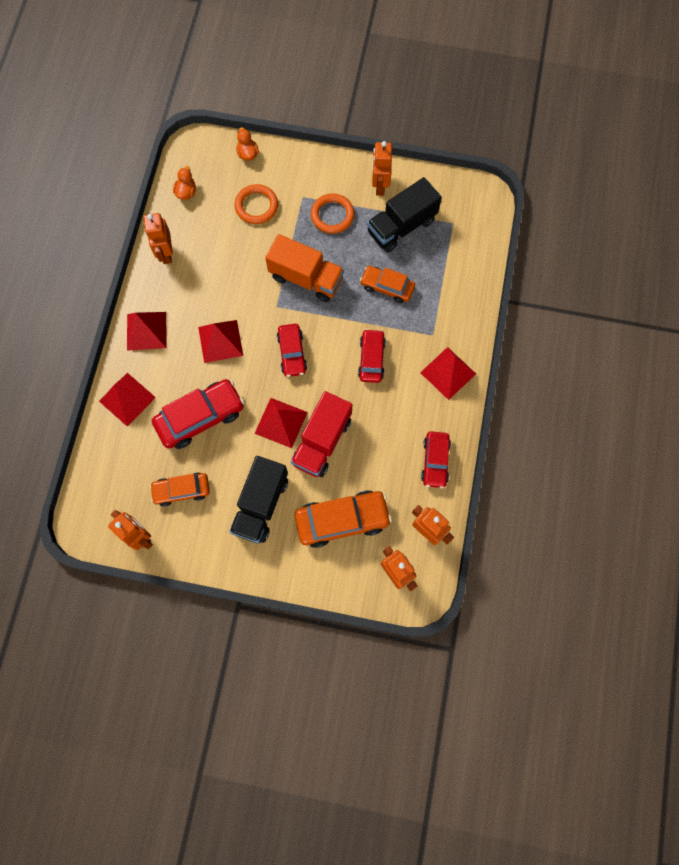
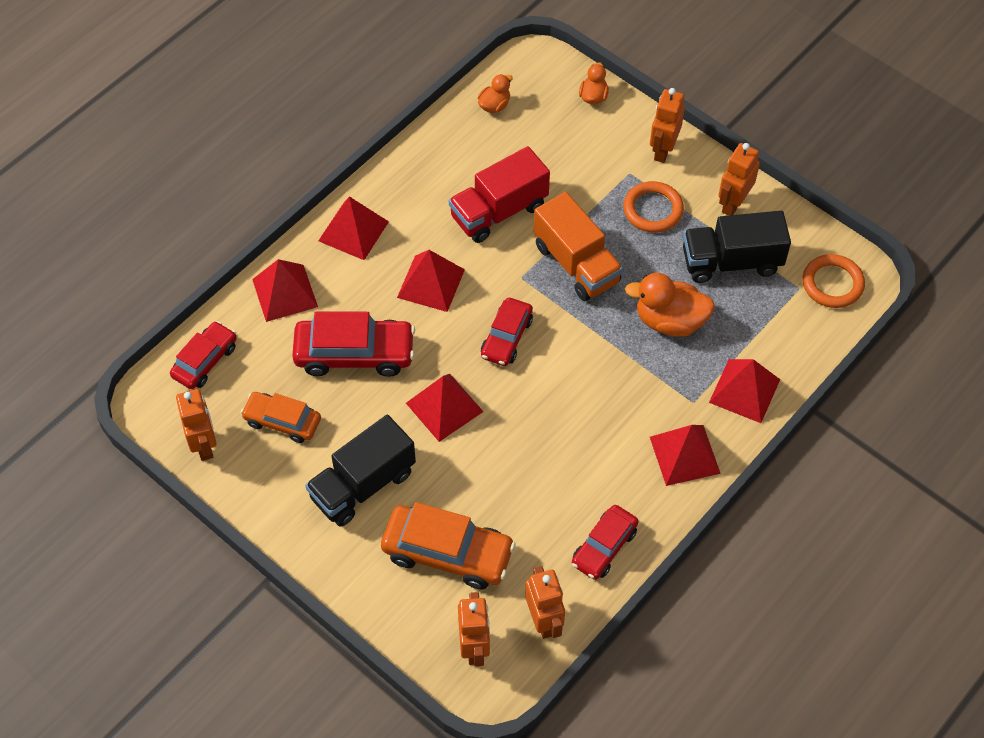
camera: 30 degrees right, 15 degrees down
orange robot [144,213,173,264] -> orange robot moved to [650,88,685,163]
orange ring [235,184,278,224] -> orange ring moved to [803,254,865,308]
red truck [291,391,352,477] -> red truck moved to [449,146,550,243]
red car [358,329,386,383] -> red car moved to [170,321,237,389]
orange car [360,266,415,303] -> orange duck [625,273,715,337]
none -> red pyramid [709,359,780,423]

